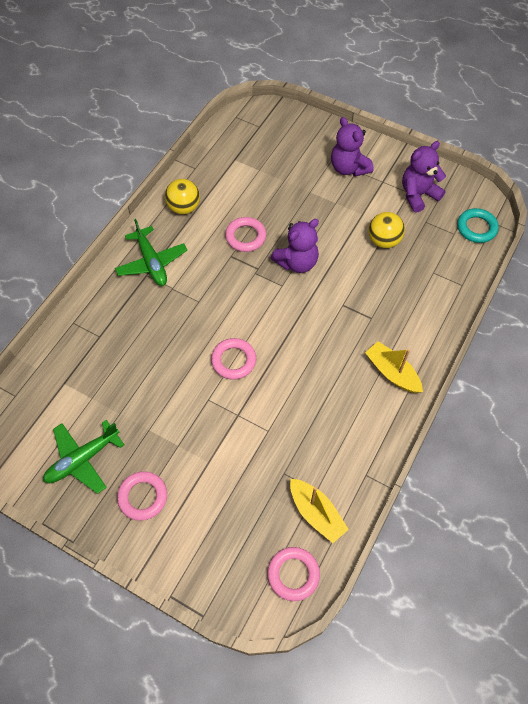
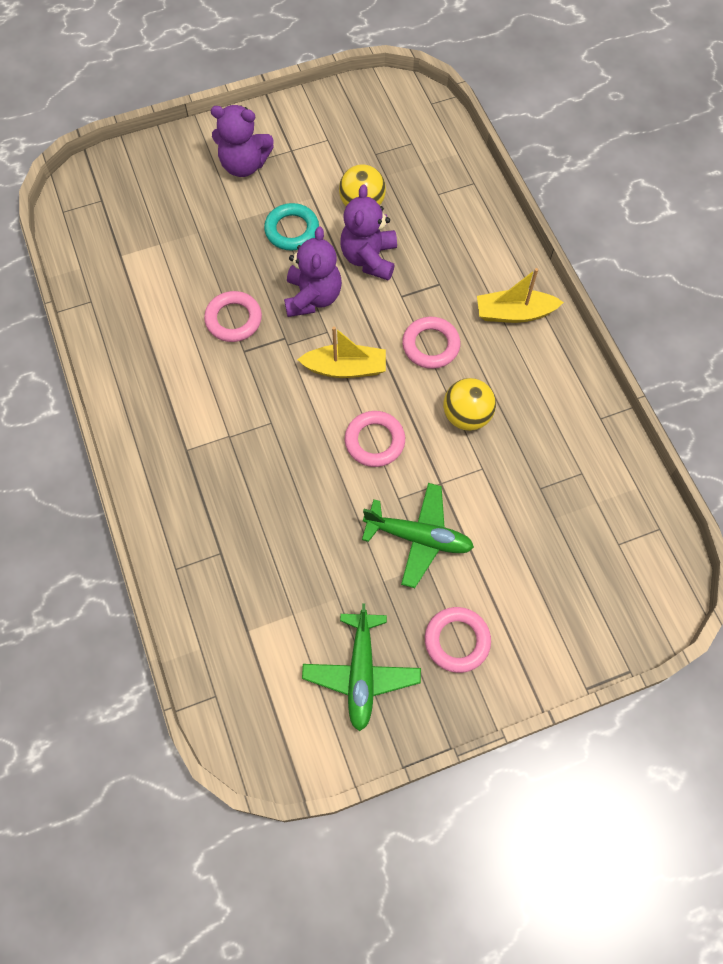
camera: 50 degrees left, 5 degrees up
green plane [115,219,187,286] -> green plane moved to [362,483,474,588]
yellow ball [165,179,200,214] -> yellow ball moved to [443,378,496,431]
pink ring [267,547,320,601] -> pink ring moved to [402,317,460,369]
yellow boat [290,479,349,543] -> yellow boat moved to [297,326,386,378]
purple teddy bear [402,141,446,213] -> purple teddy bear moved to [340,184,397,281]
turquoise ring [457,208,499,243] -> turquoise ring moved to [264,203,319,251]

